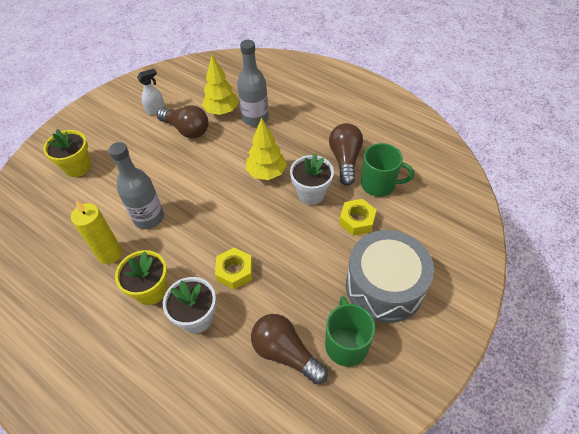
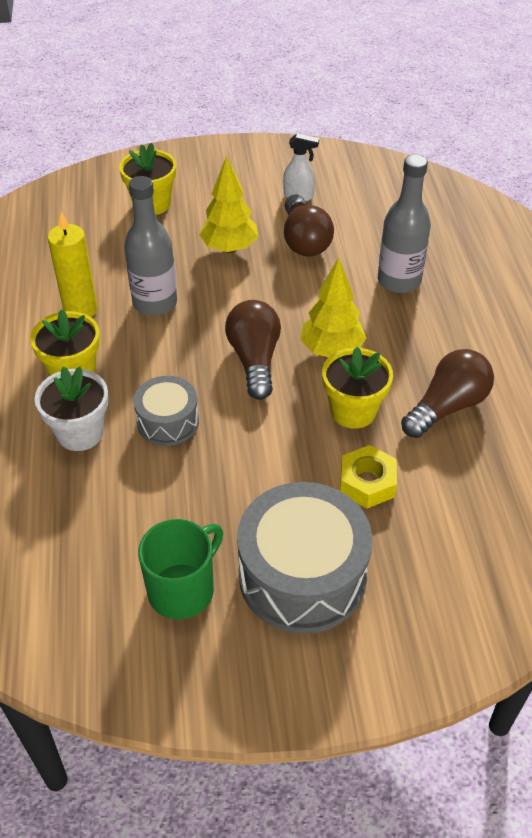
camera: 45 degrees right, 5 degrees down
yellow tree [202,55,239,115] -> yellow tree moved to [199,156,258,253]
yellow nut [215,248,252,289] -> grey drum [133,376,199,446]
brown light bulb [251,314,328,384] -> brown light bulb moved to [225,300,281,400]
white flower pot [290,154,334,205] -> yellow flower pot [322,347,393,429]
green mug [361,143,414,197] -> none

